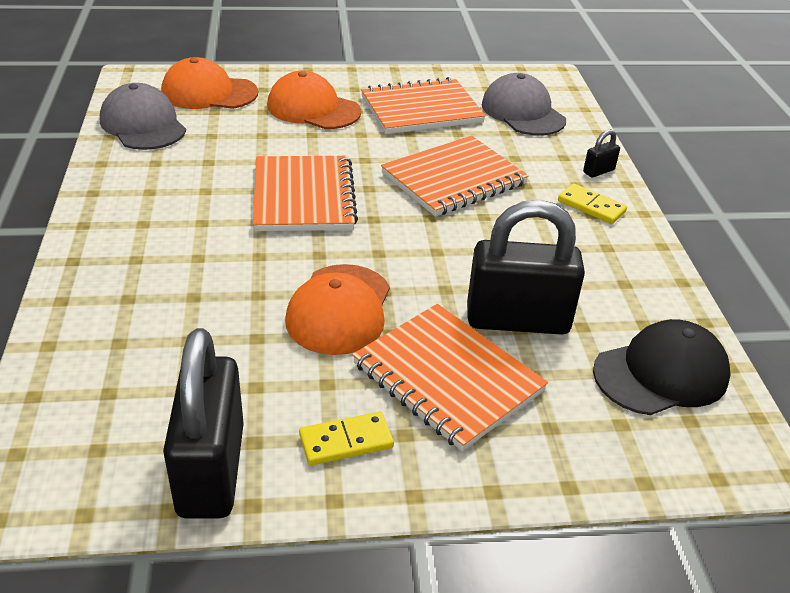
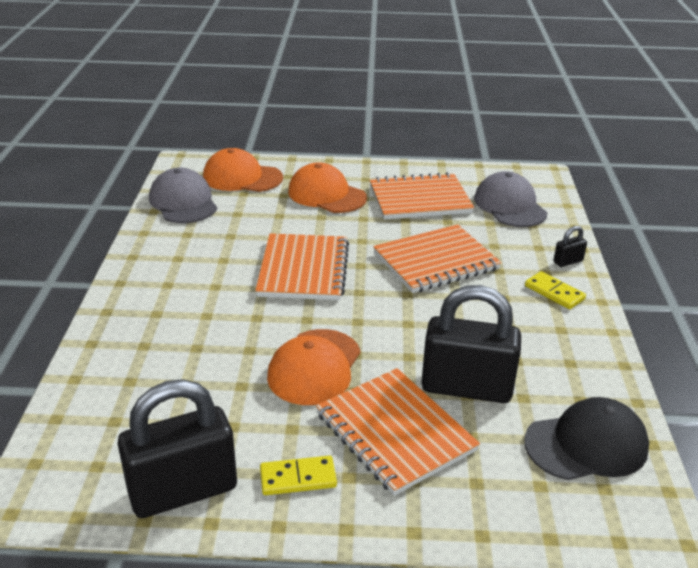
camera: 10 degrees right, 5 degrees down
black padlock [163,328,244,519] -> black padlock turned 60 degrees clockwise [118,379,237,518]

